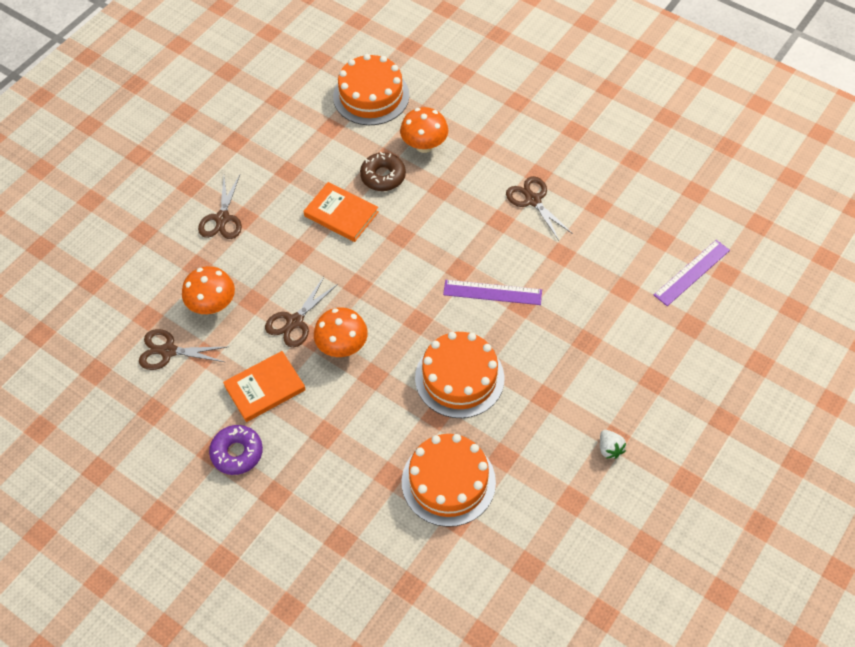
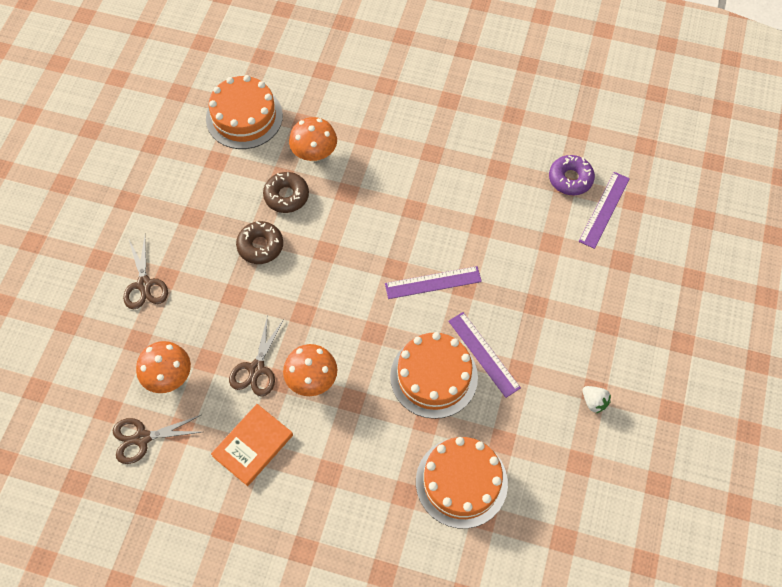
camera: 20 degrees left, 5 degrees up
purple donut [209,425,263,475] -> purple donut moved to [549,155,595,195]
orange book [304,182,378,242] -> brown donut [236,221,283,264]
brown scissors [506,176,573,240] -> none
none -> purple ruler [448,312,521,398]

